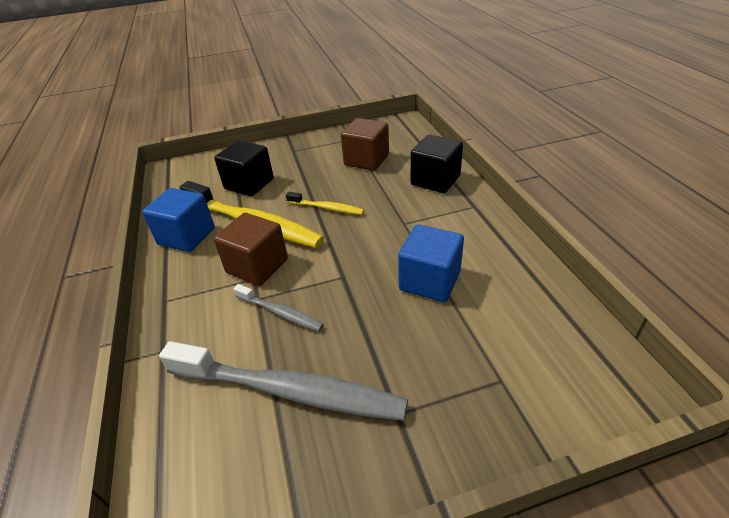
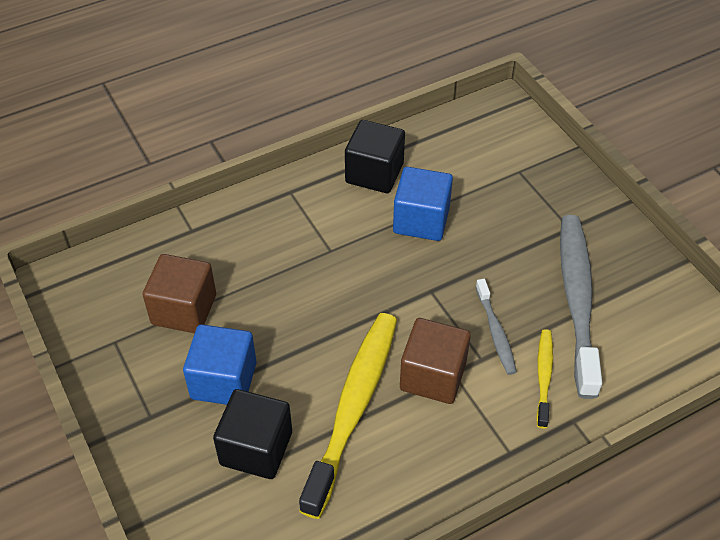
camera: 105 degrees left, 10 degrees up
blue cube [142,188,215,252] -> blue cube moved to [183,324,256,405]
grey toothbrush [233,284,324,332] -> grey toothbrush turned 150 degrees clockwise [476,279,517,375]
yellow toothbrush [286,192,364,215] -> yellow toothbrush moved to [536,329,553,428]
black cube [411,135,463,193] -> black cube moved to [345,120,405,193]

